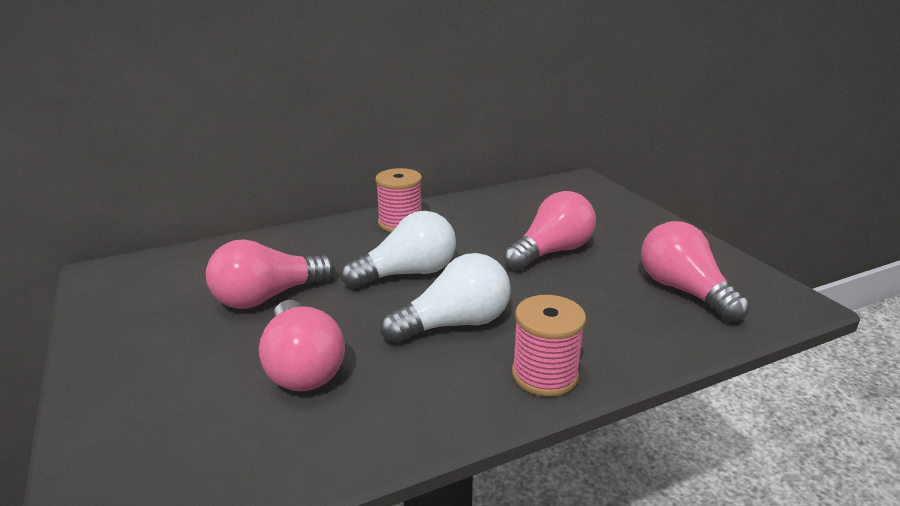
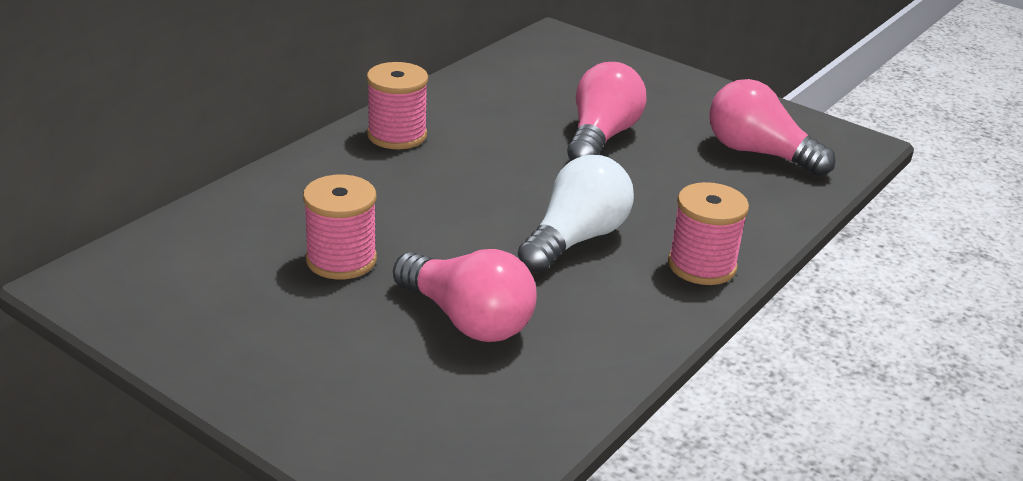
camera: 30 degrees left, 5 degrees up
pink light bulb [206,239,335,309] -> pink spool [303,175,377,280]
white light bulb [341,211,456,289] -> none

